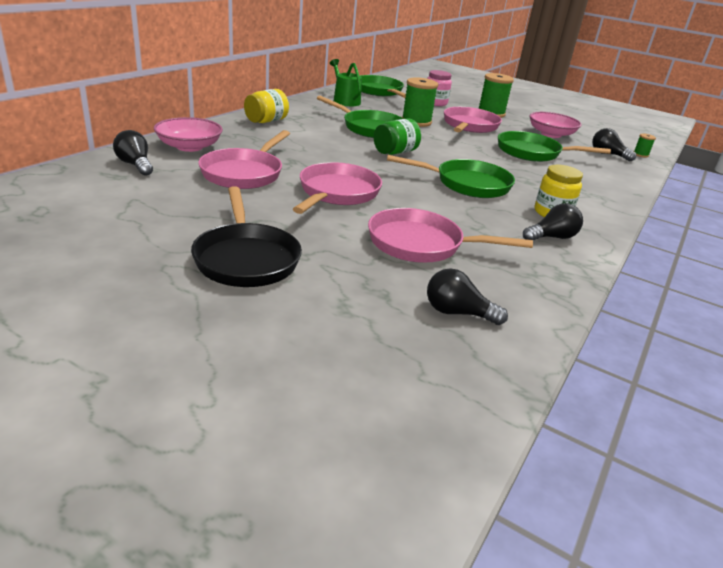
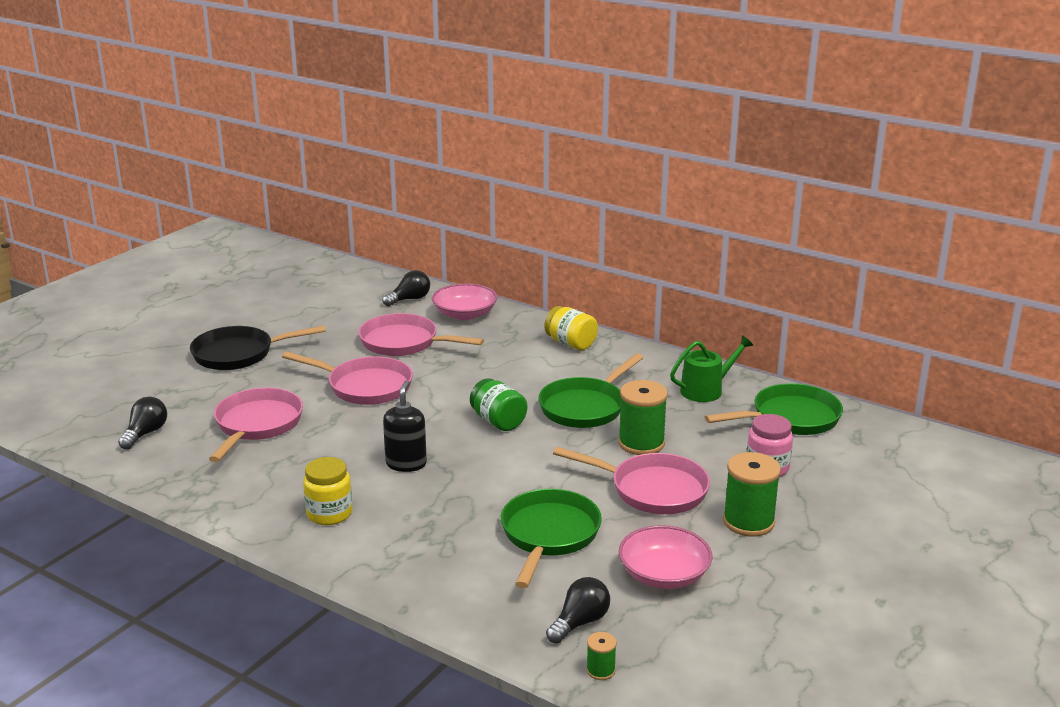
camera: 95 degrees right, 5 degrees down
green pan [387,155,515,198] -> black soap dispenser [383,380,427,472]
black light bulb [523,203,583,240] -> none

